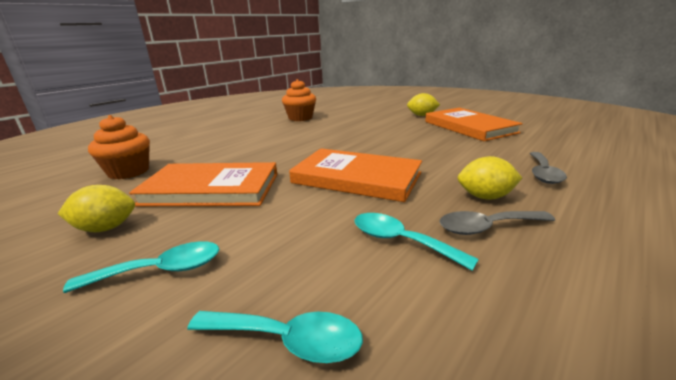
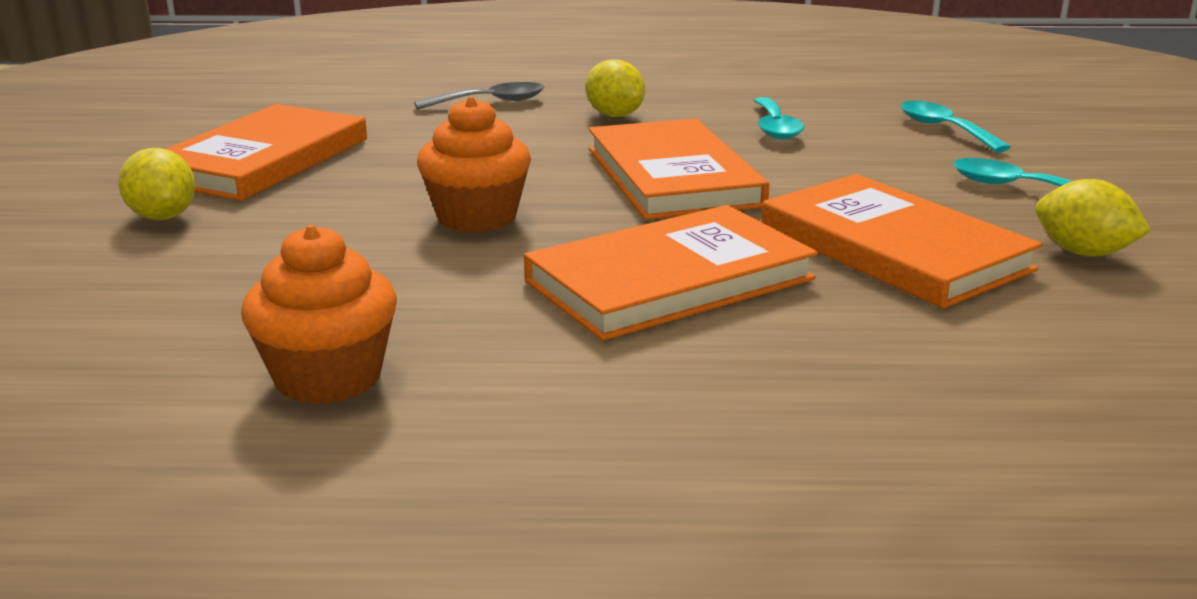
camera: 130 degrees left, 0 degrees up
orange cupcake [88,115,150,180] -> orange cupcake moved to [417,97,531,233]
grey spoon [439,211,555,235] -> none
none -> orange book [524,205,818,341]

